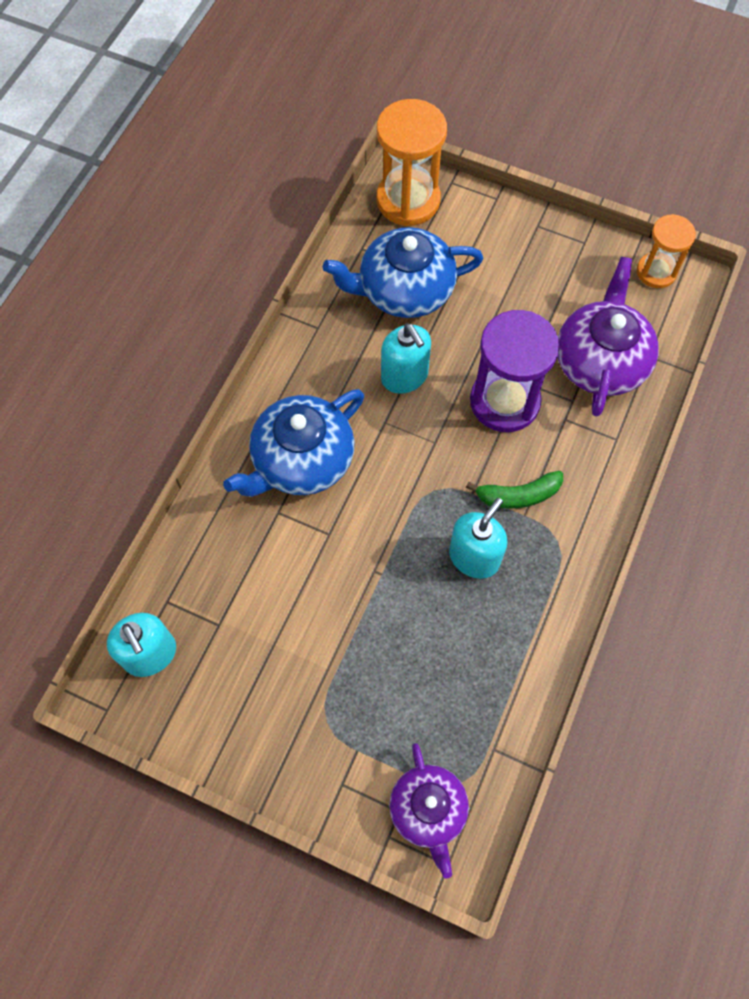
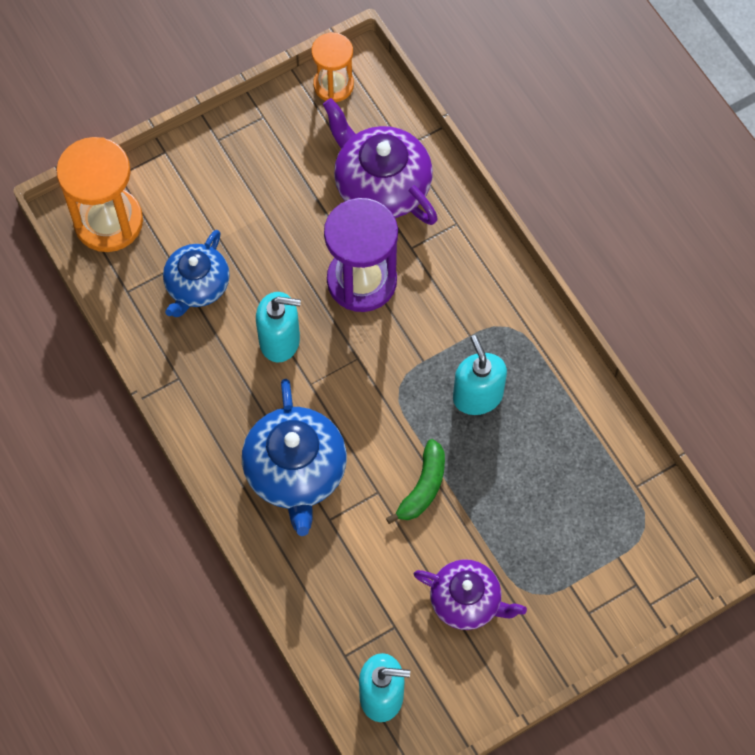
camera: 55 degrees left, 0 degrees up
blue teapot [323,227,484,318] -> blue teapot [163,230,230,317], size x0.66
purple teapot [389,743,469,879] -> purple teapot moved to [414,559,527,630]
green banana [466,471,563,509] -> green banana moved to [386,439,445,524]

